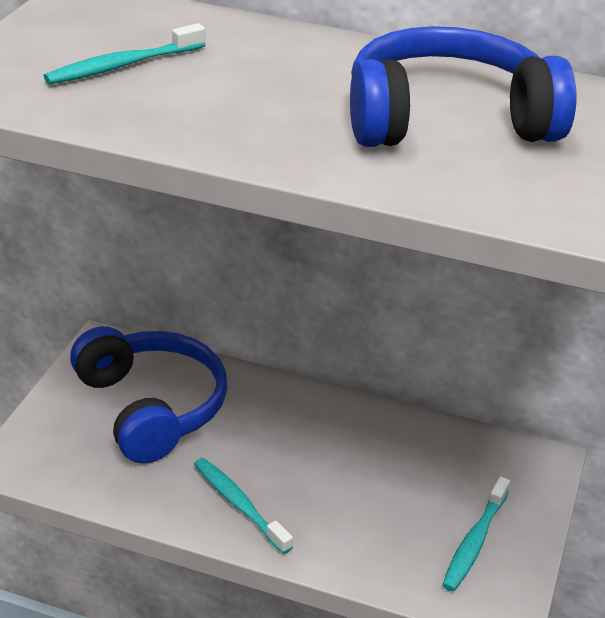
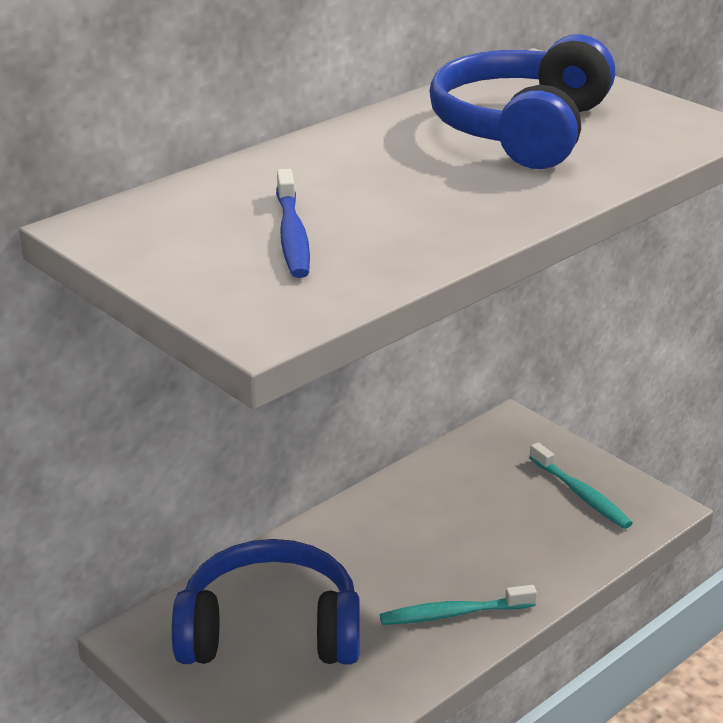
camera: 60 degrees left, 5 degrees down
turquoise toothbrush [44,23,206,84] -> blue toothbrush [276,169,310,278]

